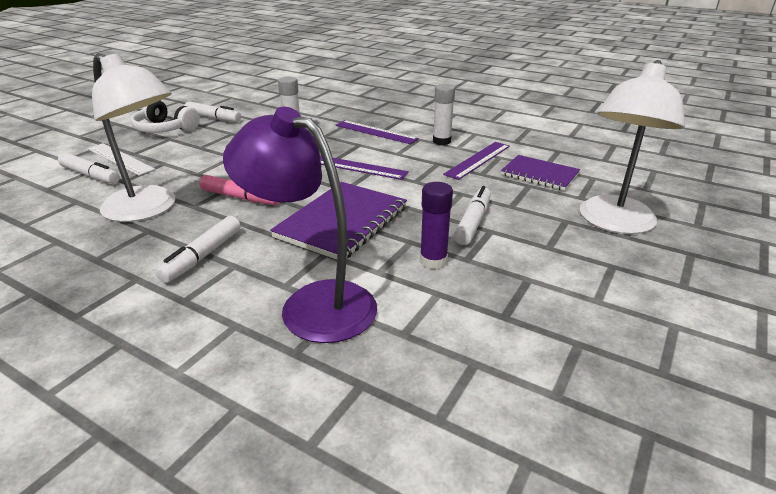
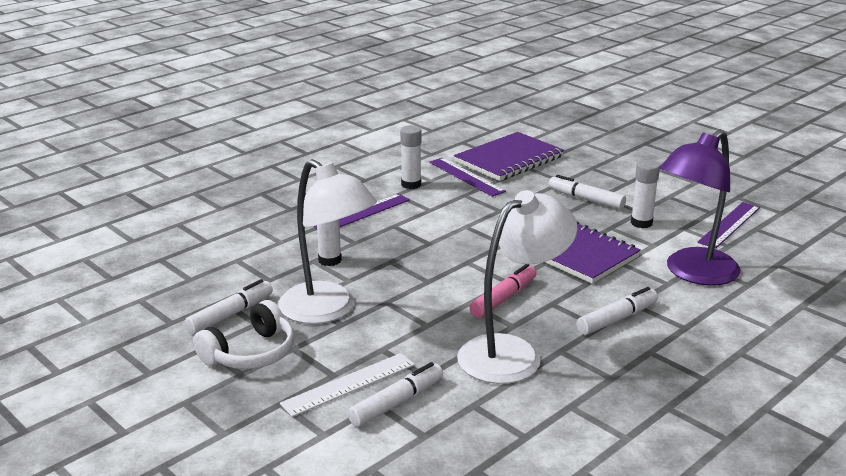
camera: 75 degrees left, 5 degrees down
white marker [156,216,241,283] -> white marker turned 75 degrees counterclockwise [576,287,658,335]
purple ruler [320,155,409,180] -> purple ruler moved to [697,202,760,249]
purple glue stick [420,182,453,269] -> white glue stick [631,160,660,228]
purple notebook [501,155,580,191] -> purple notebook [454,132,564,181], size x1.54
white lamp [579,60,685,234] -> white lamp moved to [278,159,377,324]

